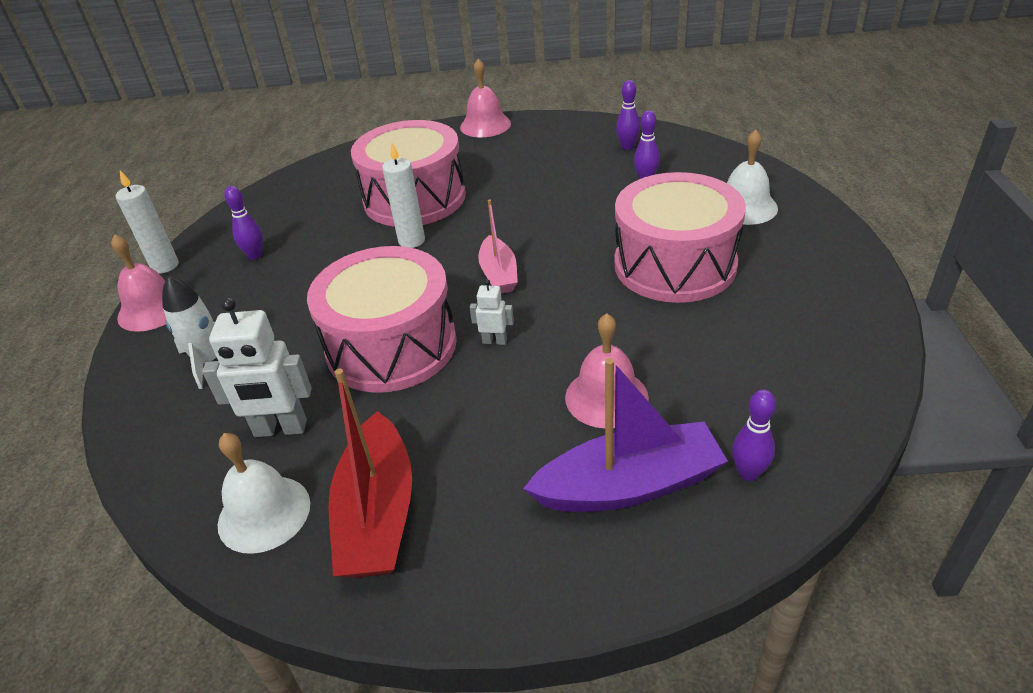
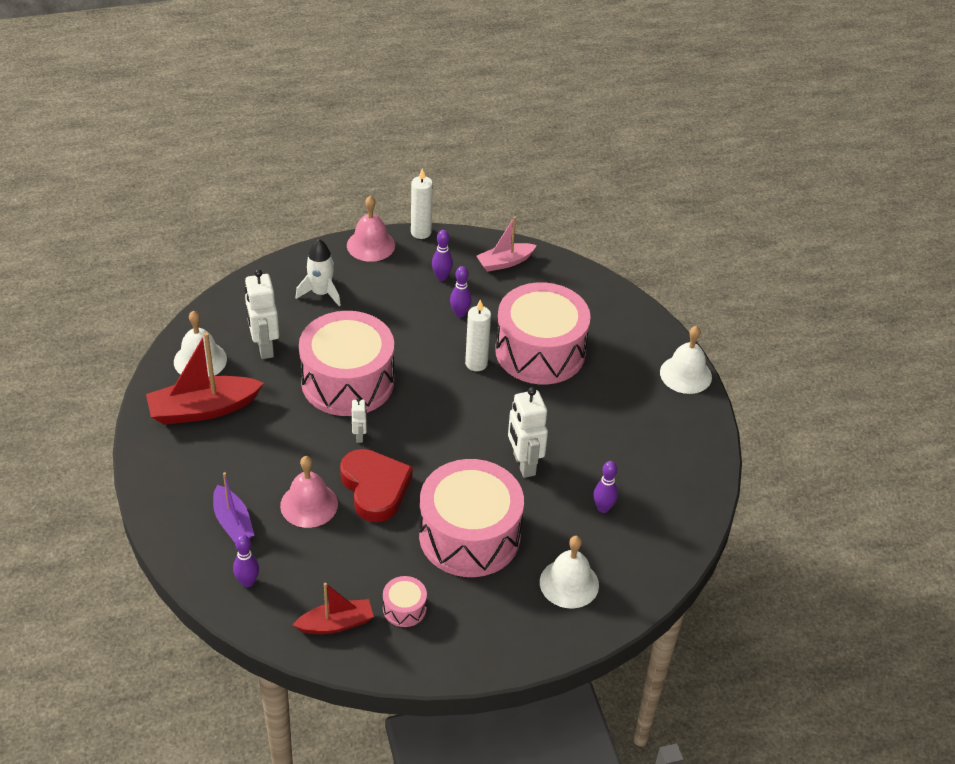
camera: 70 degrees right, 5 degrees up
pink bell [460,59,511,137] -> white bell [660,326,712,394]
pink boat [478,199,518,294] -> pink boat moved to [476,216,537,272]
purple boat [523,358,728,512] -> purple boat [213,472,254,543], size x0.61
purple bowling pin [616,80,640,150] -> purple bowling pin moved to [450,266,472,318]
none -> red boat [293,583,374,634]
none -> red heart [340,449,413,522]
none -> pink drum [383,576,427,627]
none -> white robot [508,387,548,478]

